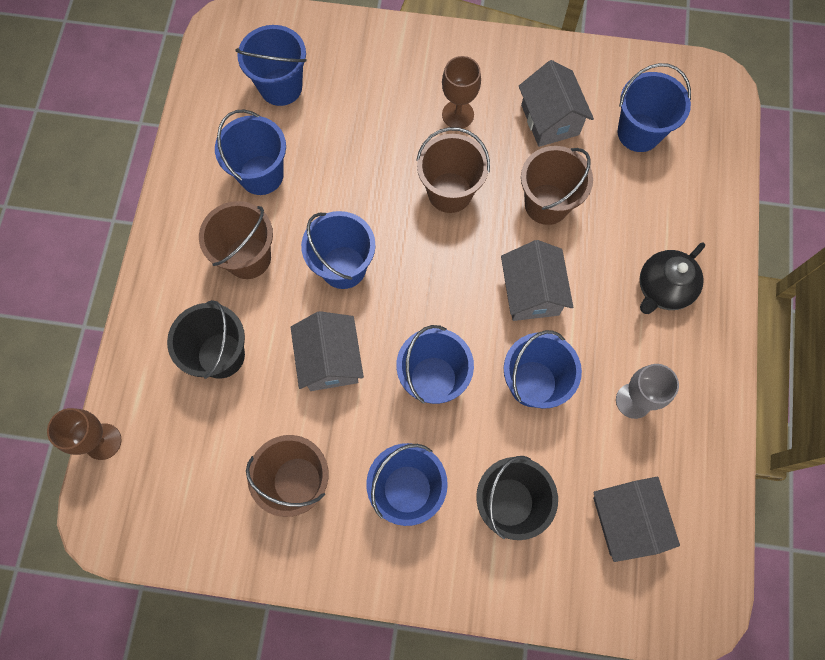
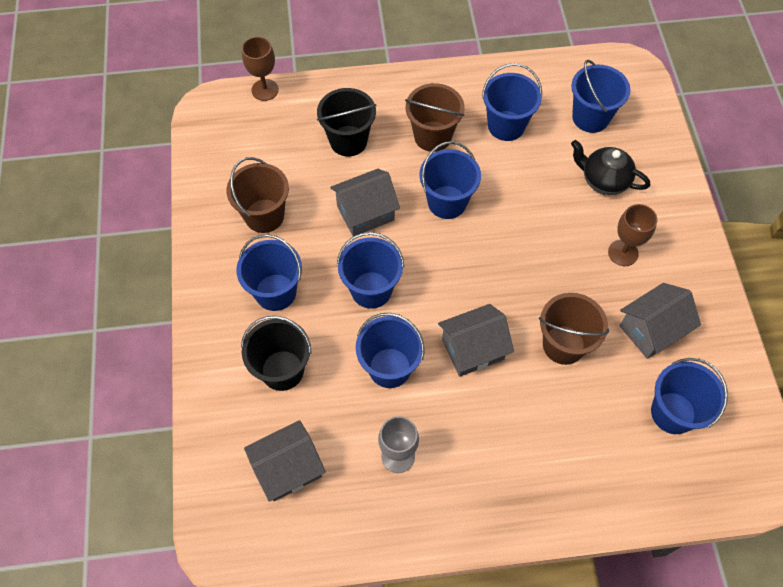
camera: 75 degrees right, 10 degrees down
brown bucket [416,127,490,213] -> none
black teapot [640,242,705,314] -> black teapot moved to [571,140,650,195]

